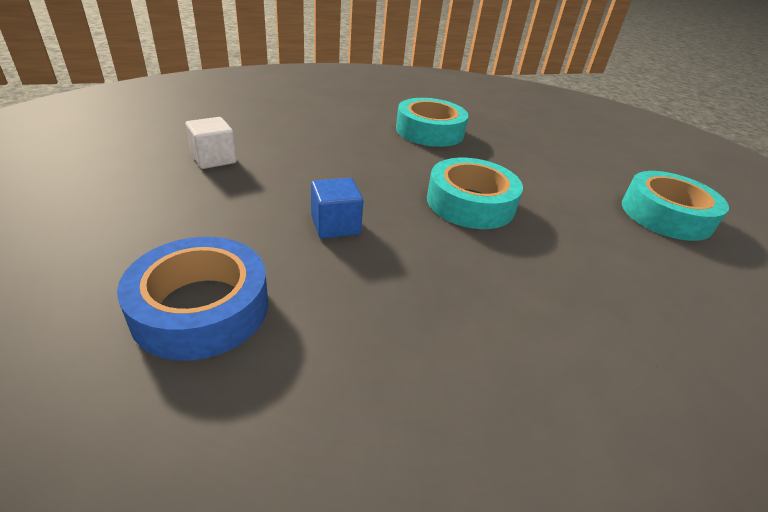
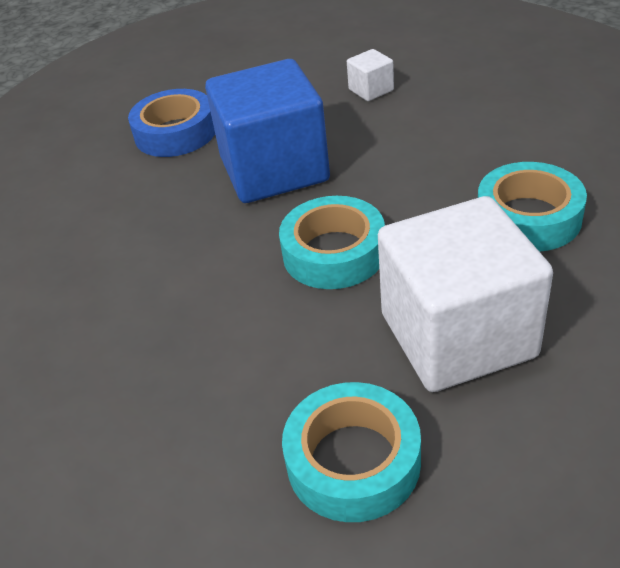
camera: 100 degrees right, 5 degrees up
blue cube [311,178,364,239] -> blue cube [205,59,330,203], size x2.42
none -> white cube [378,196,553,392]

